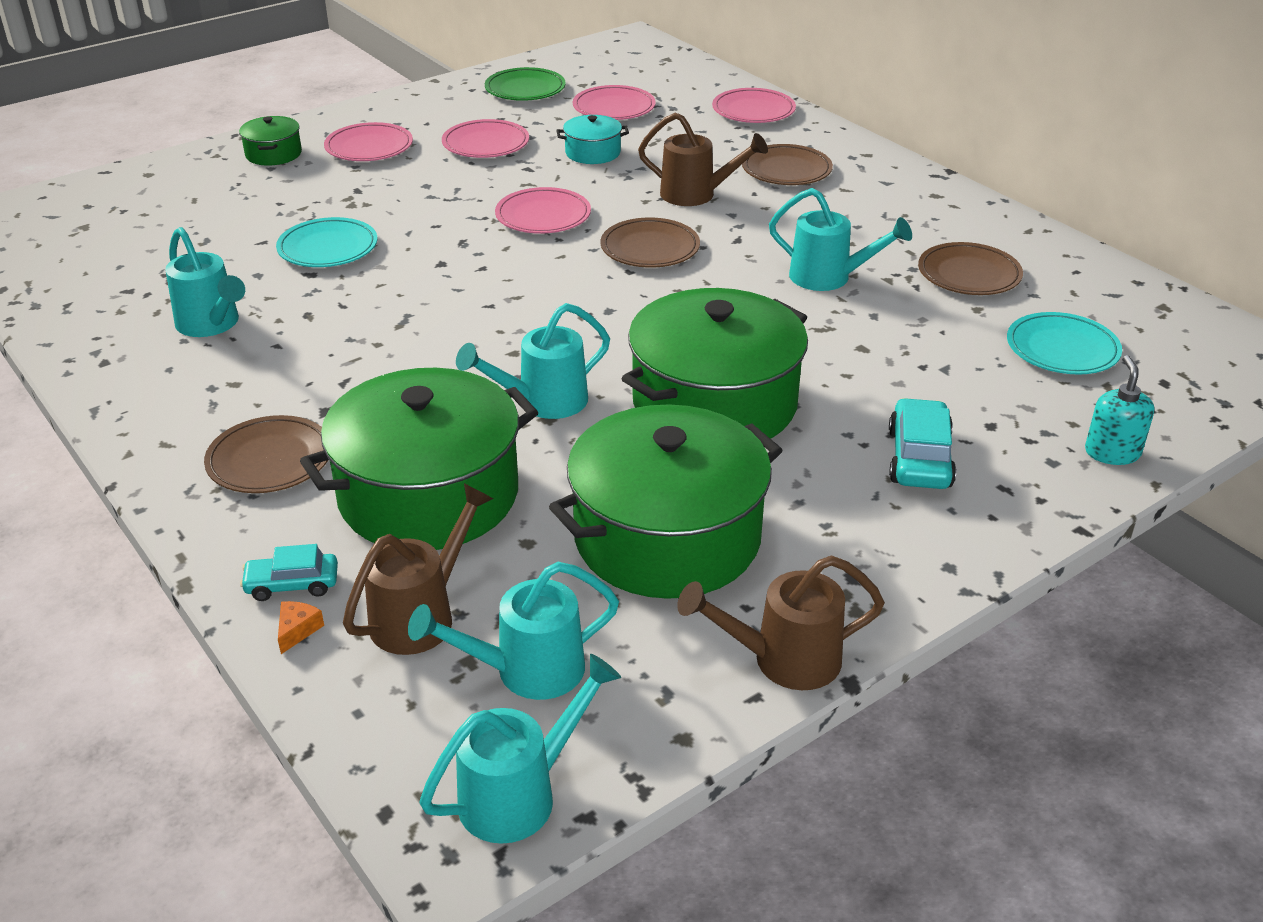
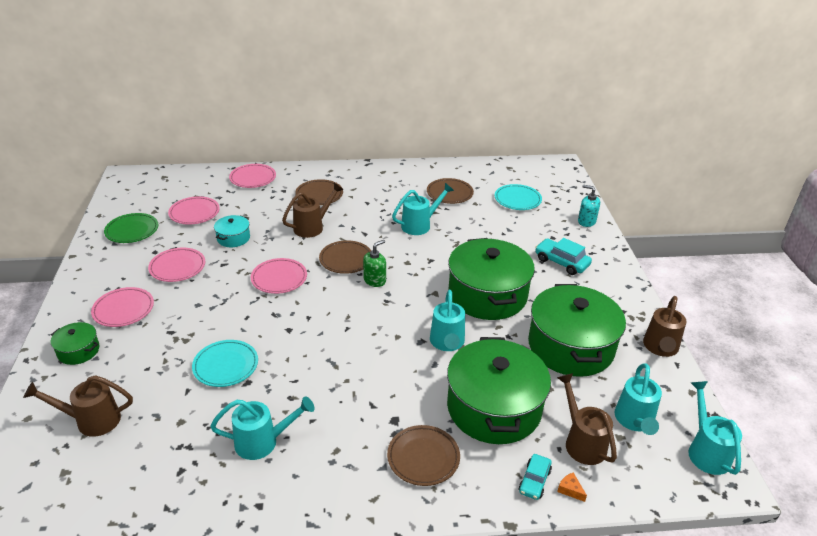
camera: 60 degrees left, 0 degrees up
none -> brown watering can [23,375,133,437]
none -> green soap dispenser [363,240,386,287]

